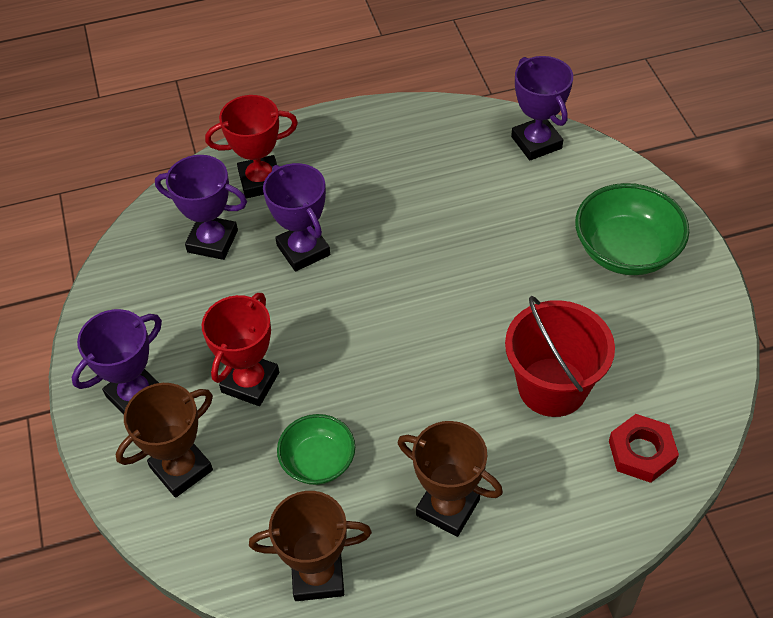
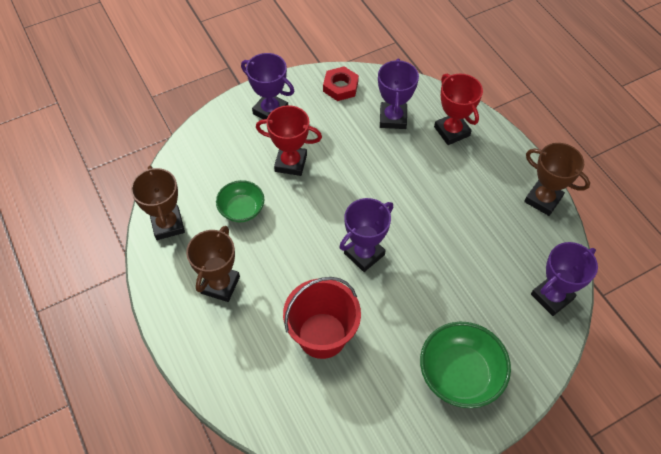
camera: 75 degrees right, 5 degrees up
brown trophy [116,383,213,498] -> brown trophy moved to [524,143,590,216]
purple trophy [263,163,330,272] -> purple trophy moved to [339,198,393,272]
red nut [609,414,679,483] -> red nut moved to [323,66,359,101]

